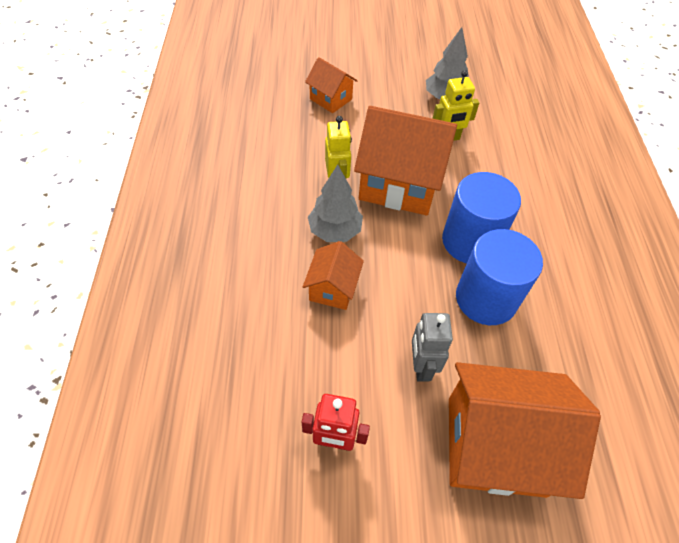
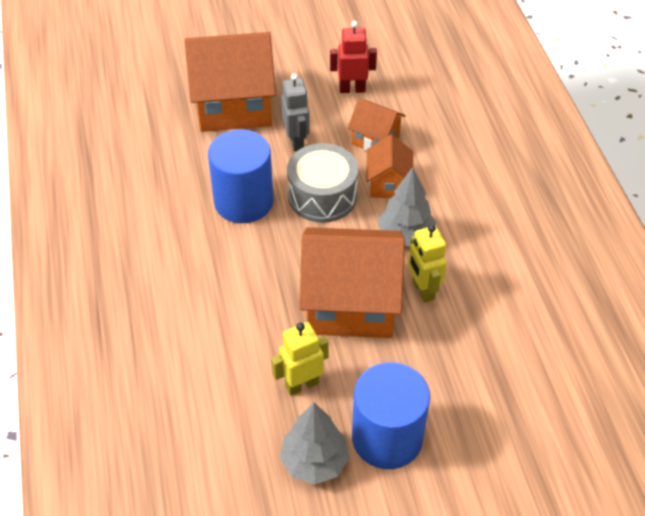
camera: 170 degrees right, 5 degrees down
orange house [305,57,358,113] -> orange house moved to [348,98,406,151]
blue cylinder [442,172,521,263] -> blue cylinder moved to [352,362,430,469]
none -> grey drum [287,143,358,223]

